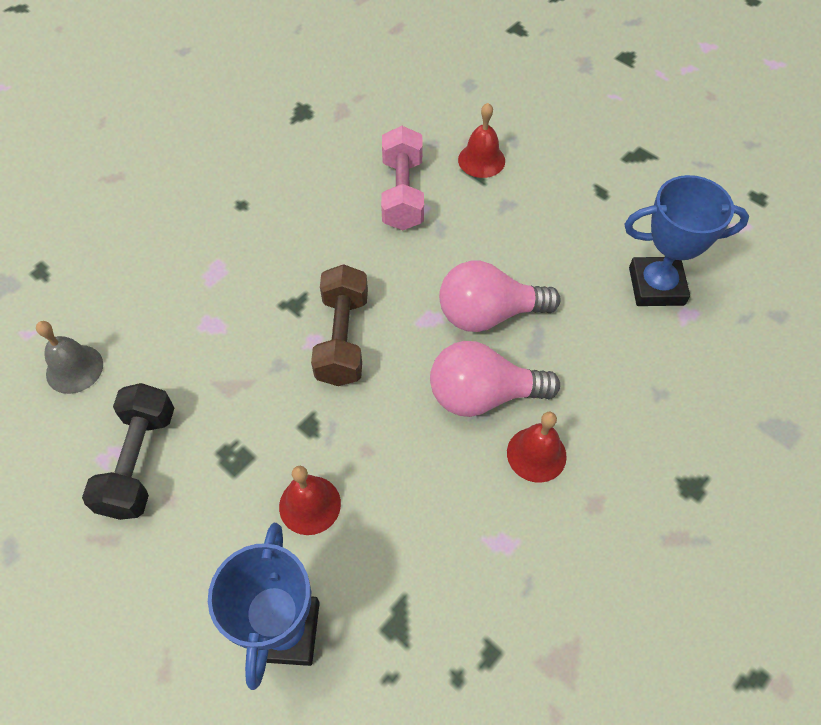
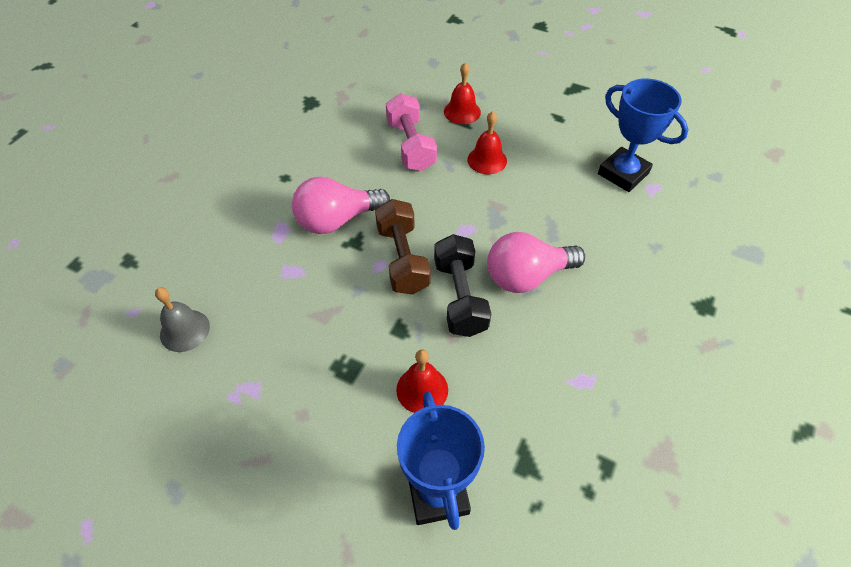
camera: 15 degrees left, 5 degrees down
black dumbbell [82,383,174,520] -> black dumbbell moved to [434,234,491,337]
pink light bulb [439,261,561,332] -> pink light bulb moved to [292,177,390,234]
red bell [507,412,567,483] -> red bell moved to [467,111,507,174]
blue trophy [624,175,749,306] -> blue trophy turned 60 degrees clockwise [598,79,689,192]

